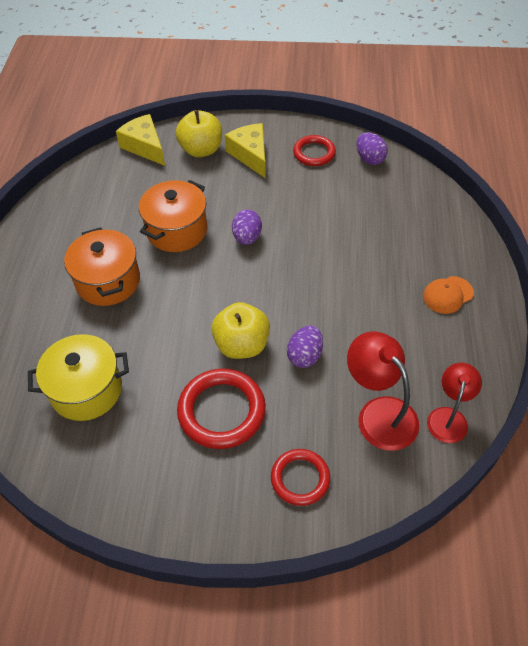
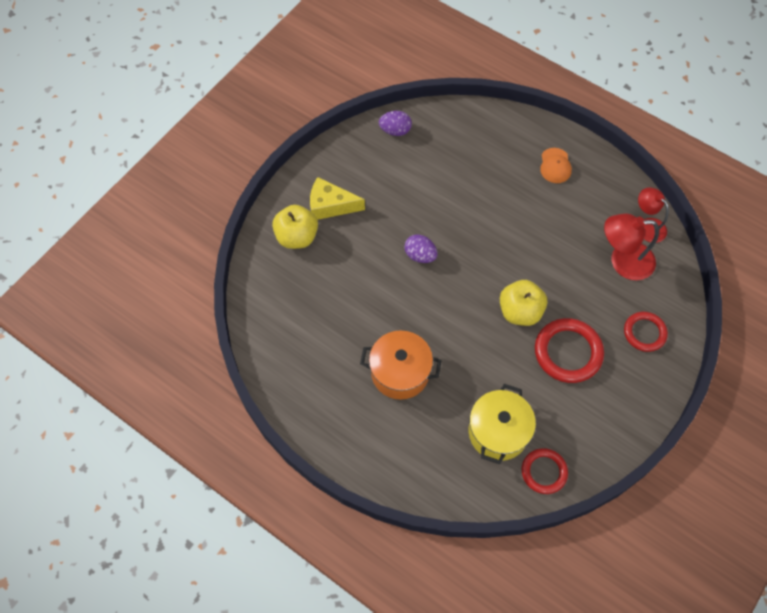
camera: 60 degrees left, 10 degrees up
yellow cheese [116,114,165,166] -> none
orange pot [139,180,207,252] -> none
purple egg [287,325,323,368] -> none
red ring [293,135,336,166] -> red ring moved to [522,448,568,494]

